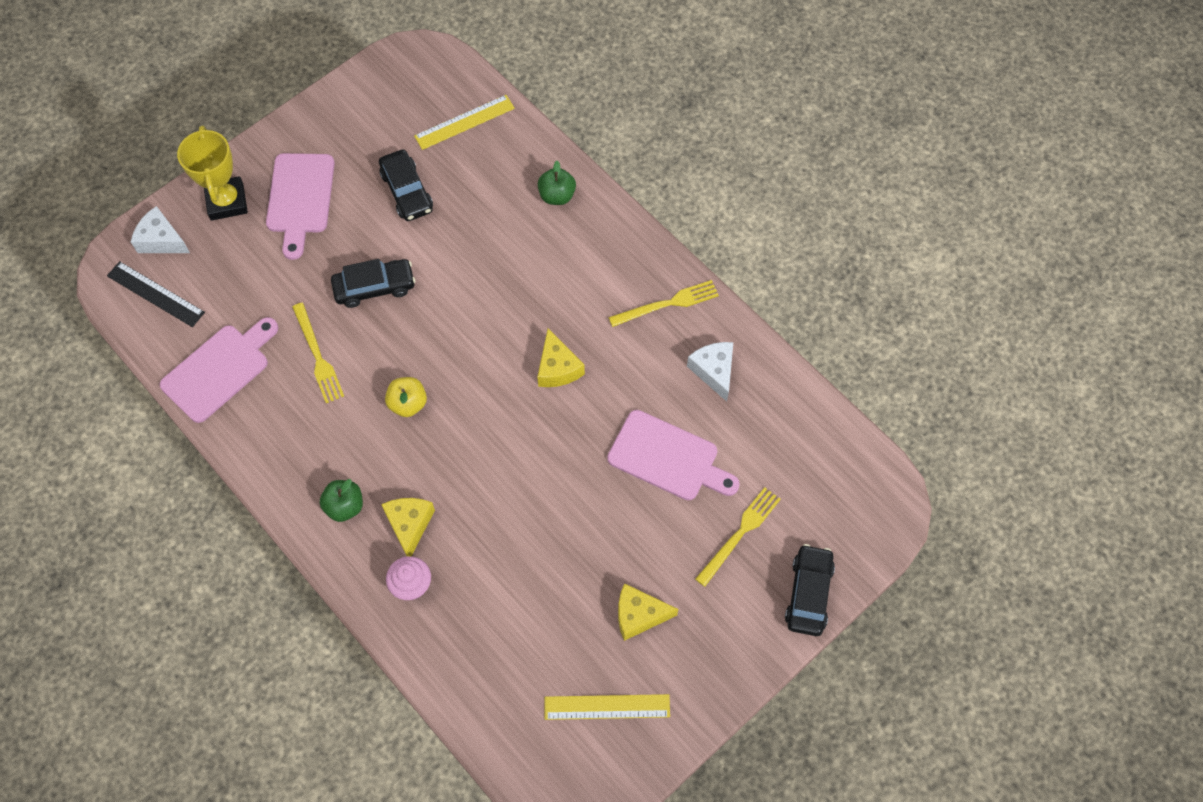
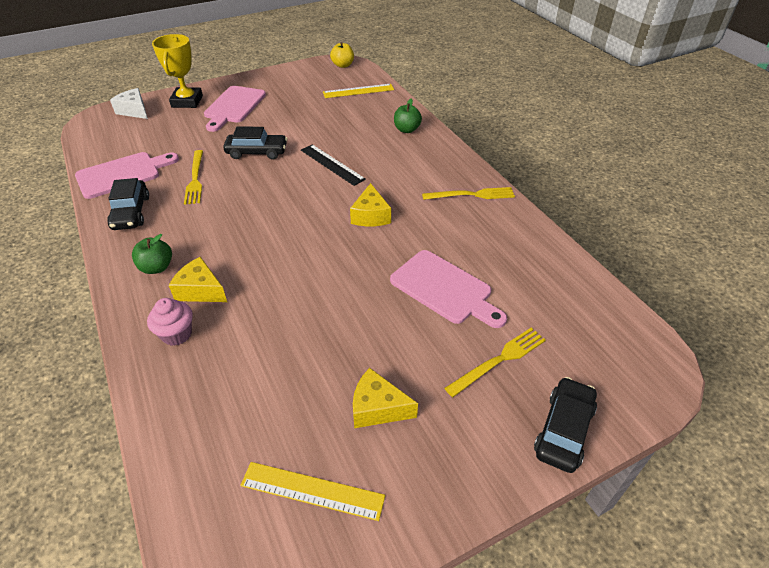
camera: 15 degrees right, 20 degrees down
black ruler [107,261,205,327] -> black ruler moved to [301,144,366,186]
black car [379,150,433,221] -> black car moved to [107,178,149,230]
yellow cheese [381,498,435,556] -> yellow cheese turned 75 degrees counterclockwise [169,257,227,302]
yellow apple [385,377,427,417] -> yellow apple moved to [330,42,354,68]
white cheese [687,342,733,402] -> none

